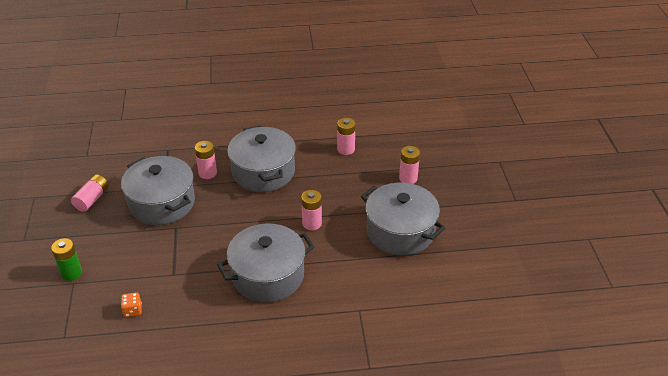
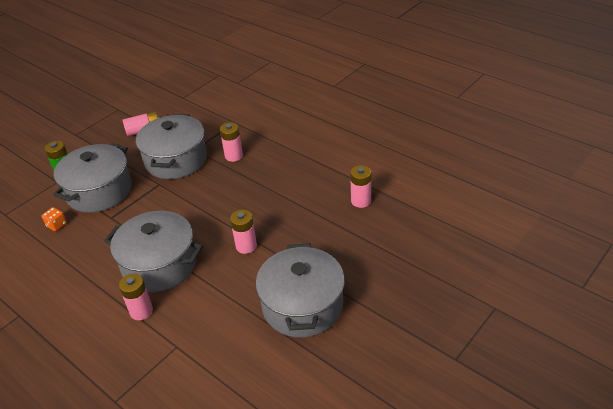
camera: 50 degrees right, 0 degrees up
grey pot [227,125,296,192] -> grey pot moved to [53,143,132,213]
pink battery [399,146,420,184] -> pink battery moved to [119,274,153,320]

